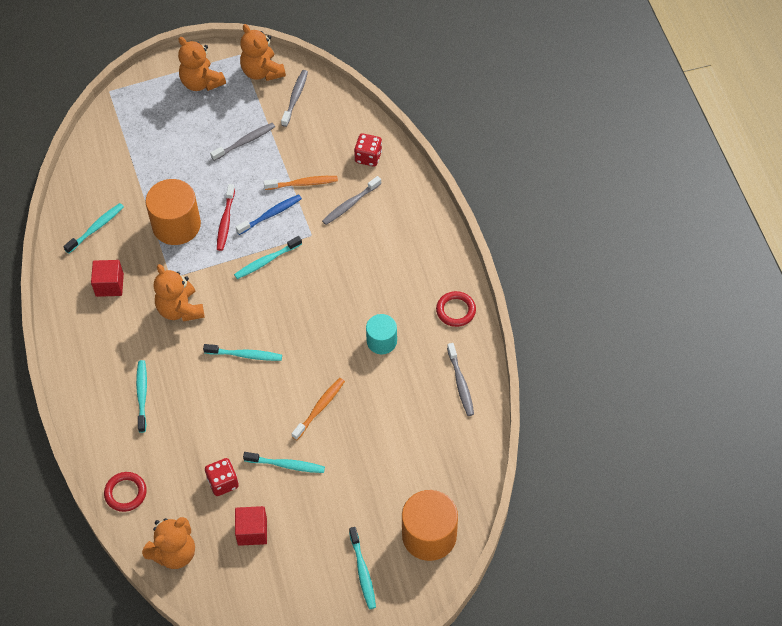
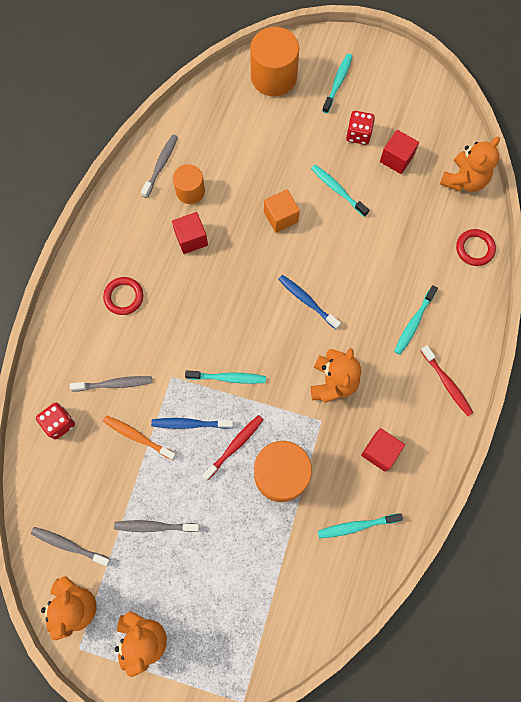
camera: 145 degrees left, 15 degrees up
orange teddy bear [142,517,195,569] -> orange teddy bear turned 135 degrees clockwise [440,137,500,192]
turquoise toothbrush [203,344,282,361] -> blue toothbrush [278,275,341,329]
red dice [205,458,239,496] -> red dice moved to [346,111,375,145]
grey toothbrush [281,70,308,127] -> grey toothbrush turned 60 degrees clockwise [31,527,111,566]
orange toothbrush [292,378,345,440] -> orange cube [264,189,300,233]
turquoise cylinder [366,314,397,354] -> red cube [172,212,208,254]
red ring [436,291,476,327] -> red ring moved to [103,277,143,315]
none -> orange cylinder [173,164,205,204]
none -> red toothbrush [420,345,473,416]

